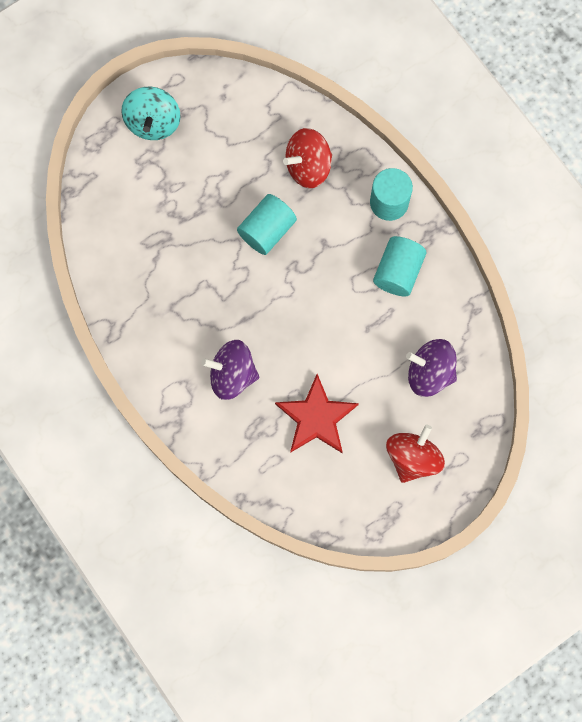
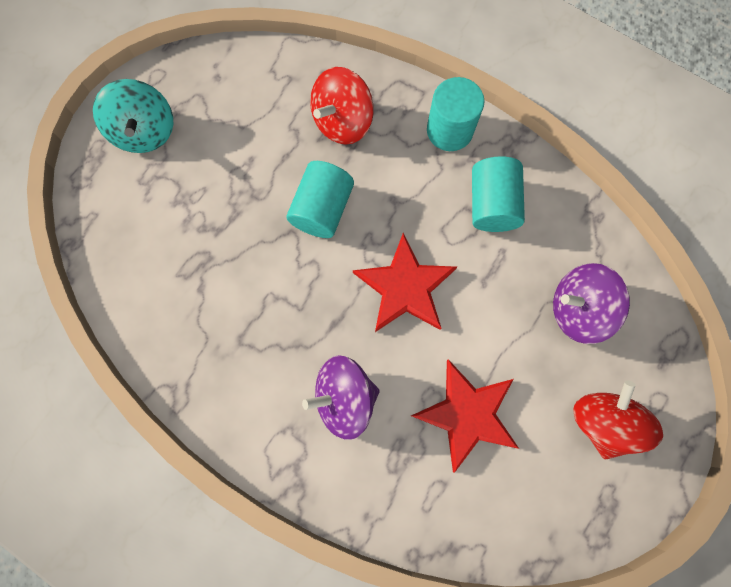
camera: 20 degrees left, 0 degrees up
none -> red star [353,233,457,332]

